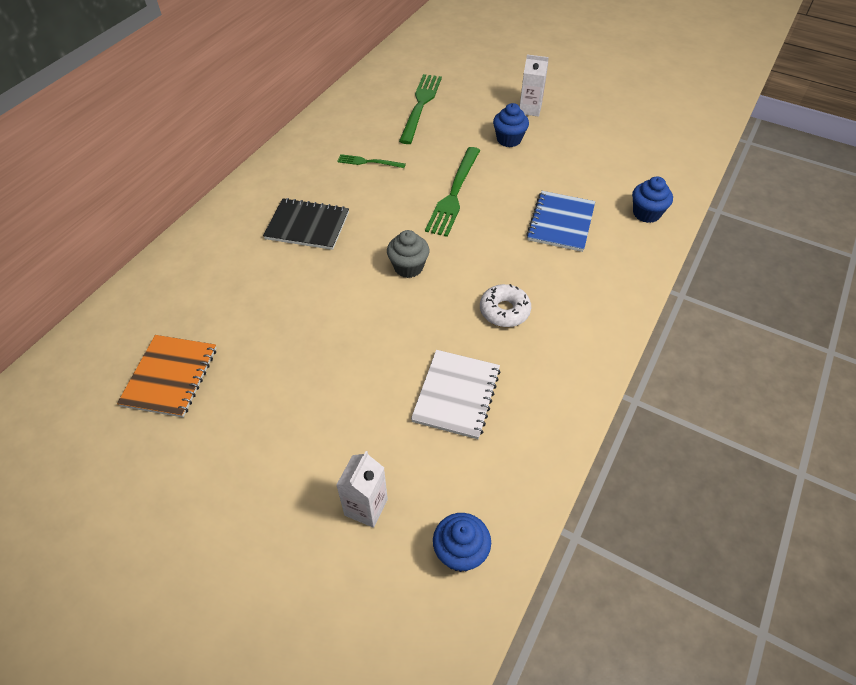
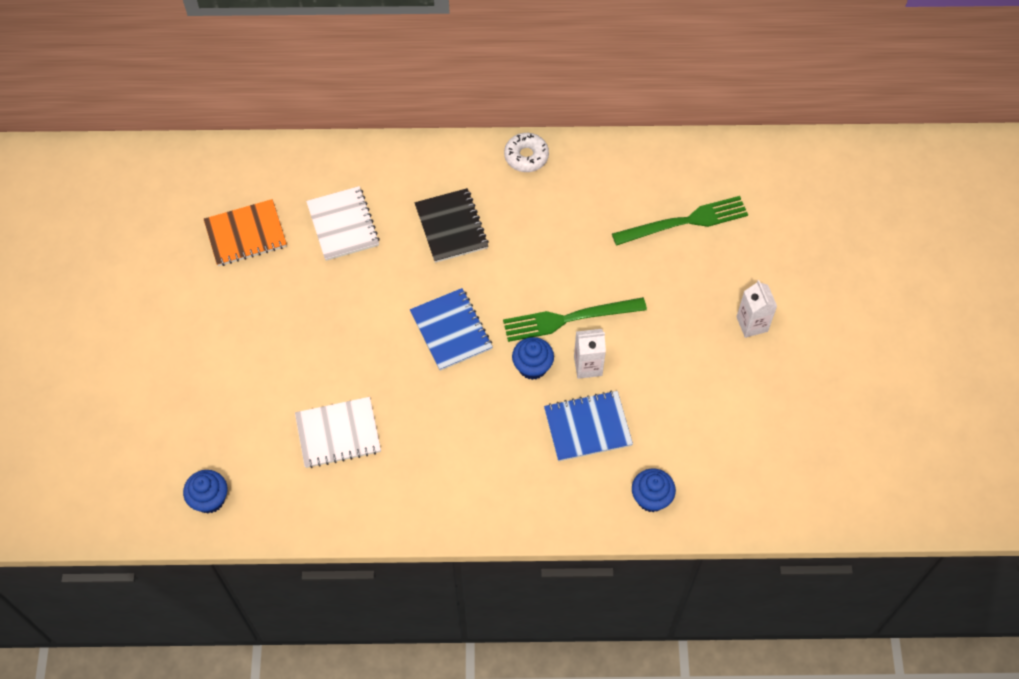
camera: 60 degrees right, 10 degrees up
white carton [336,451,388,528] -> white carton moved to [574,329,606,379]
green fork [337,154,406,168] -> none
grey cupcake [387,230,429,278] -> blue notebook [410,288,493,371]
white donut [480,284,531,327] -> white donut moved to [504,133,549,172]
blue cupcake [493,103,529,147] -> blue cupcake moved to [512,337,554,380]
none -> white notebook [306,186,380,261]

